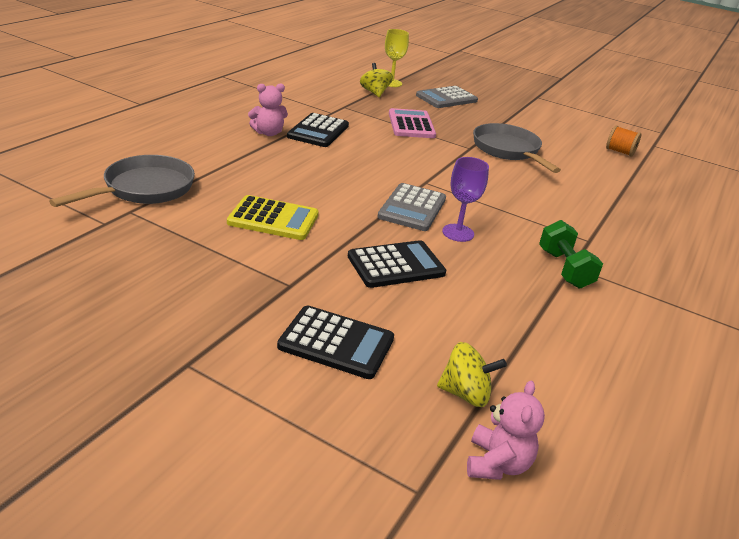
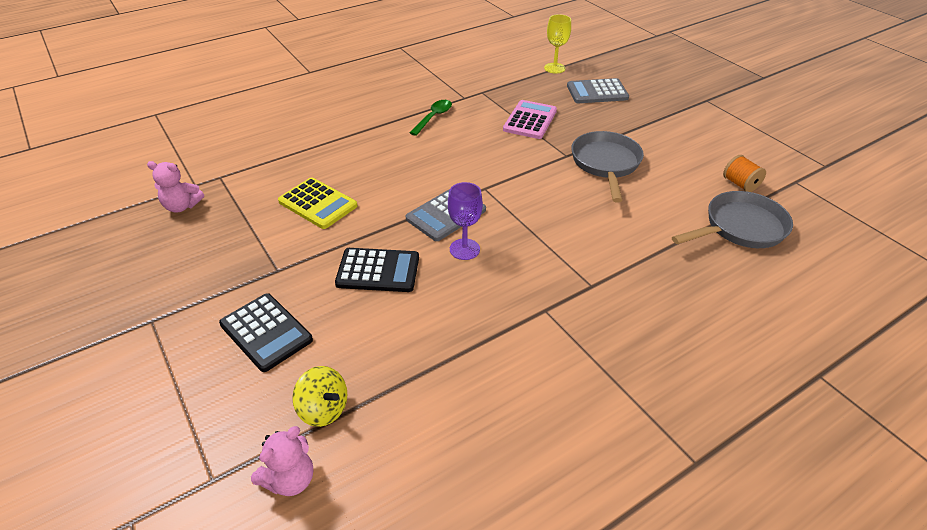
camera: 30 degrees right, 10 degrees up
grey pan [49,155,195,207] -> grey pan moved to [672,191,793,248]
pink teddy bear [248,83,288,136] -> pink teddy bear moved to [147,161,204,213]
black calculator [287,113,349,147] -> green spoon [410,100,452,136]
yellow spinning top [360,63,393,97] -> none
green dumbbell [539,220,603,289] -> none

